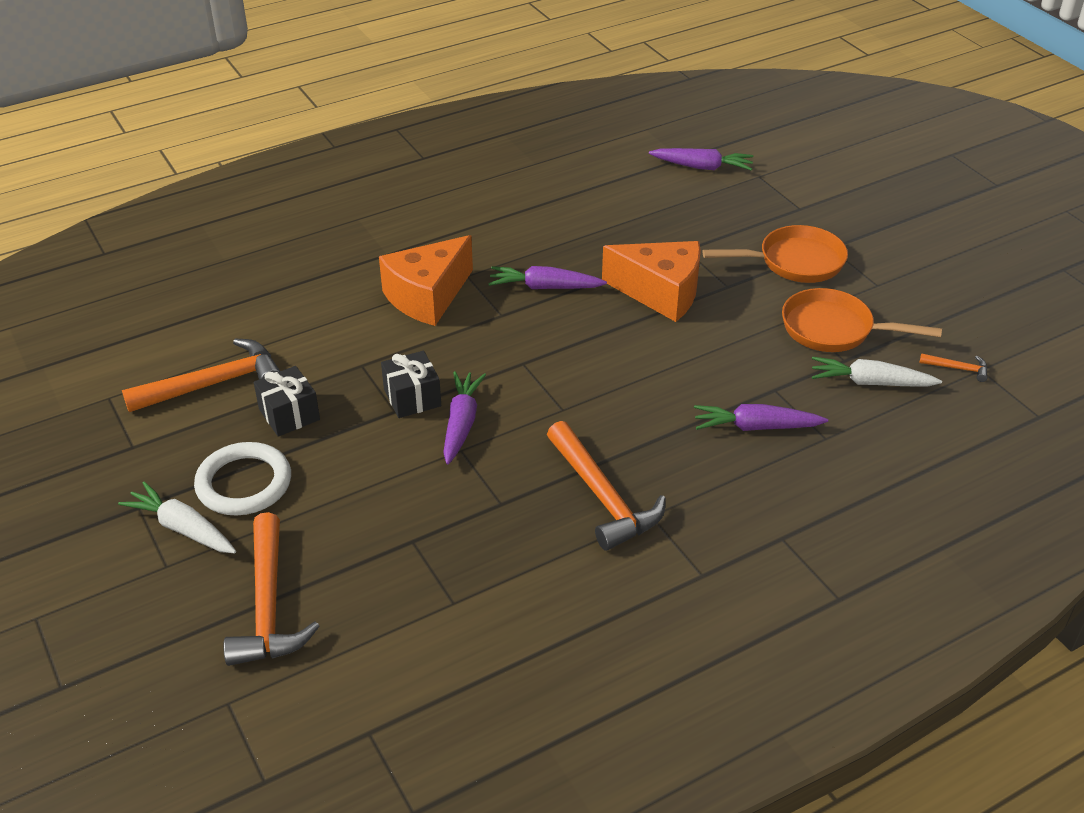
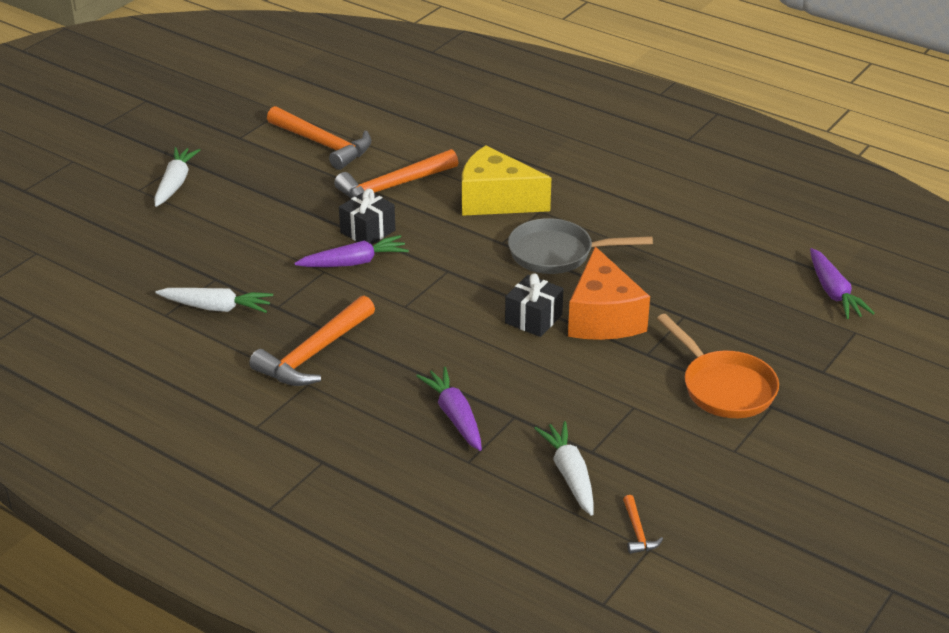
camera: 65 degrees right, 5 degrees down
white ring [194,442,291,515] -> none
orange hammer [224,512,320,666] -> orange hammer moved to [334,149,459,198]
black gift [254,366,320,436] -> black gift moved to [505,273,563,337]
orange cheese [379,235,473,326] -> yellow cheese [462,145,551,216]
purple carrot [488,266,607,289] -> grey pan [508,218,653,274]
orange pan [782,288,942,352] -> none
none -> white carrot [156,288,273,313]

